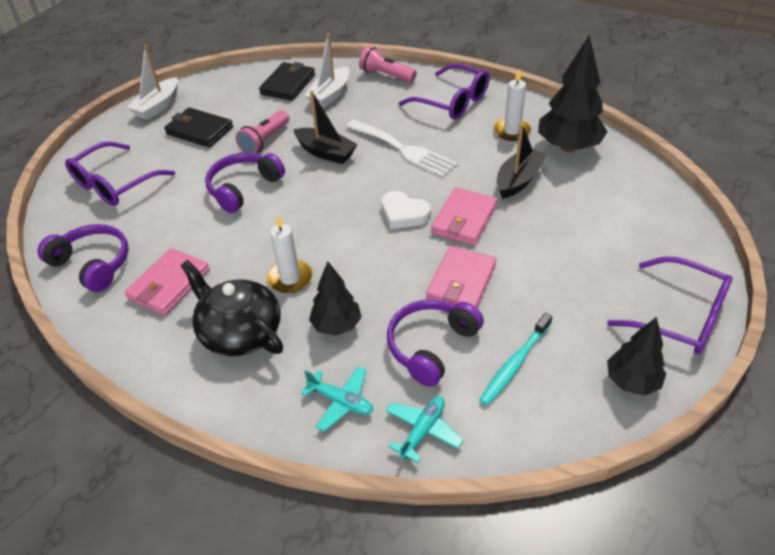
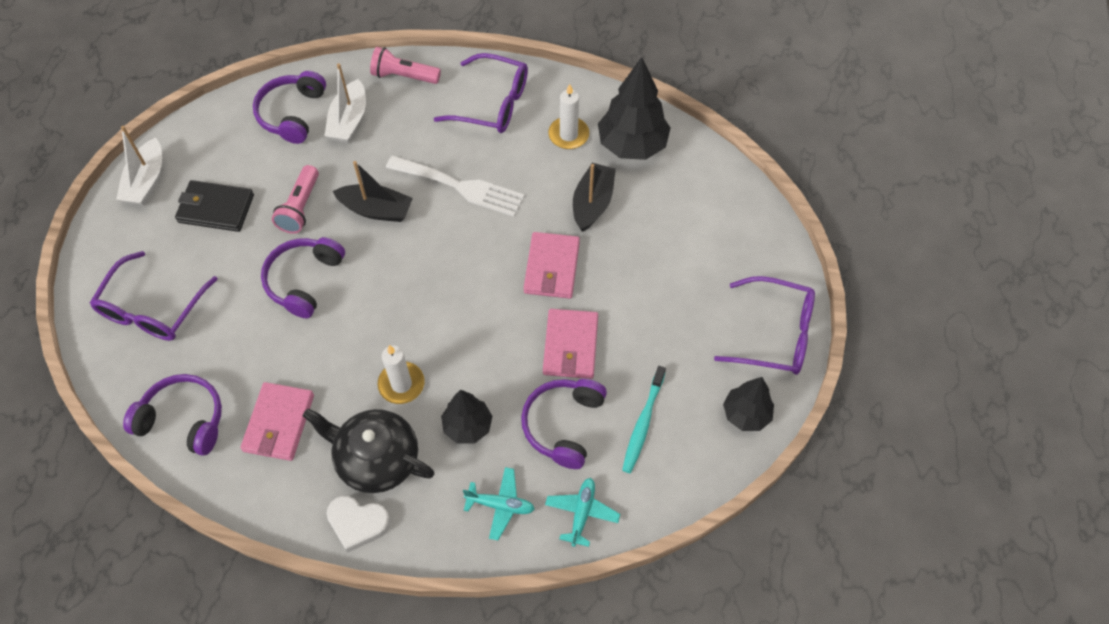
camera: 20 degrees left, 15 degrees up
black wallet [259,62,315,101] -> purple headphones [253,71,326,144]
white heart [381,191,431,229] -> white heart moved to [327,496,390,553]

